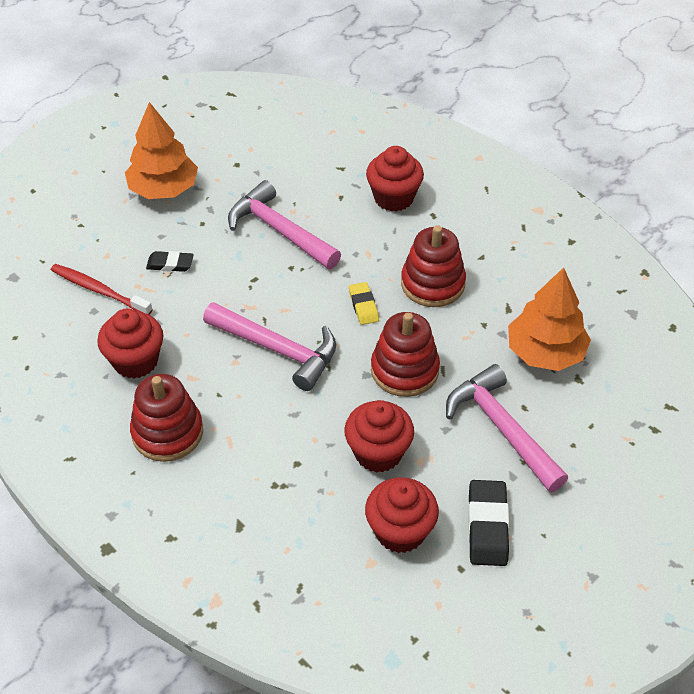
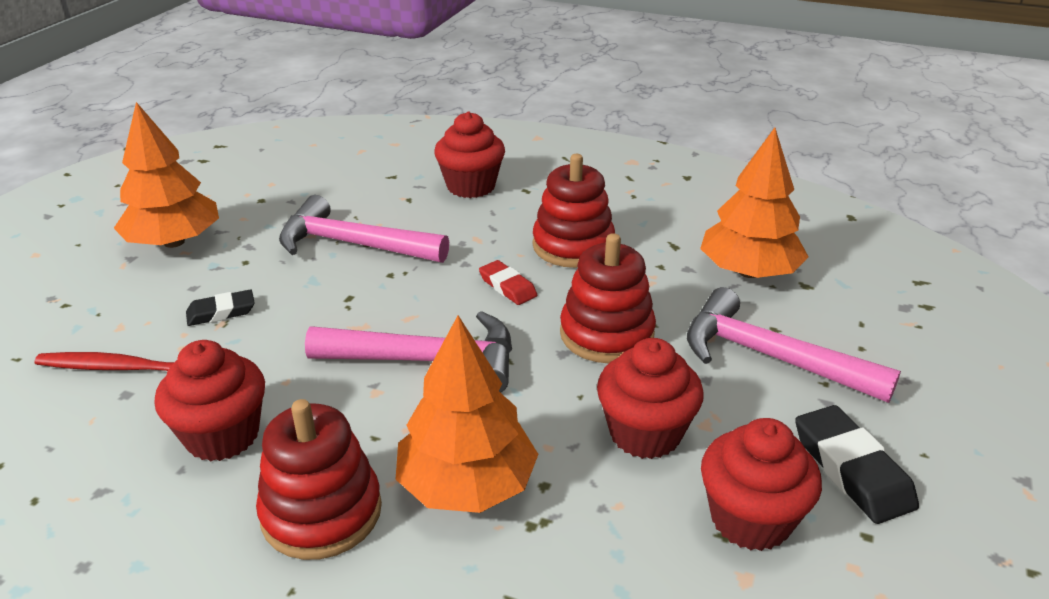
camera: 25 degrees left, 15 degrees down
yellow eraser [349,282,379,325] -> red eraser [479,260,537,305]
none -> orange tree [396,316,538,513]

